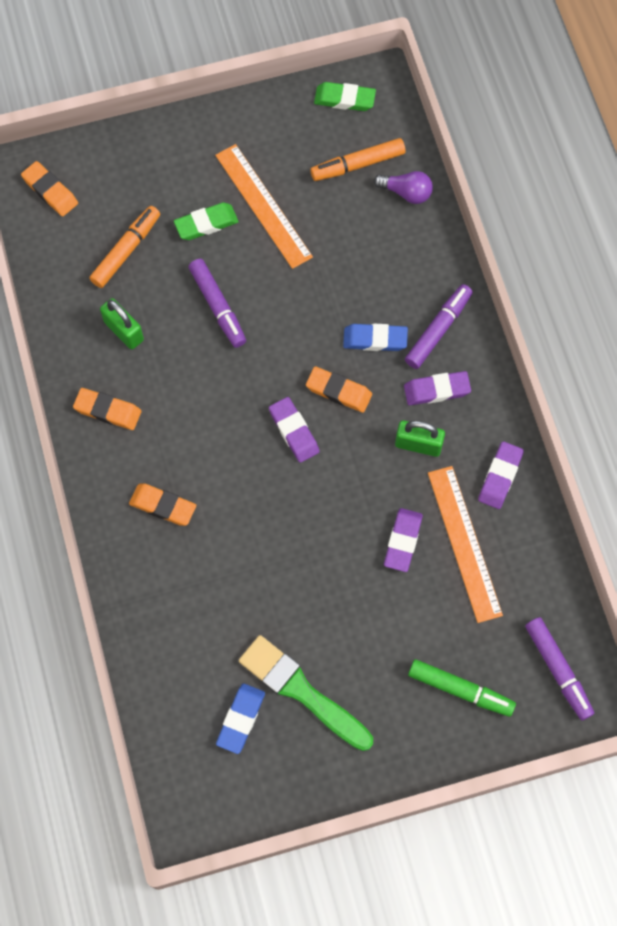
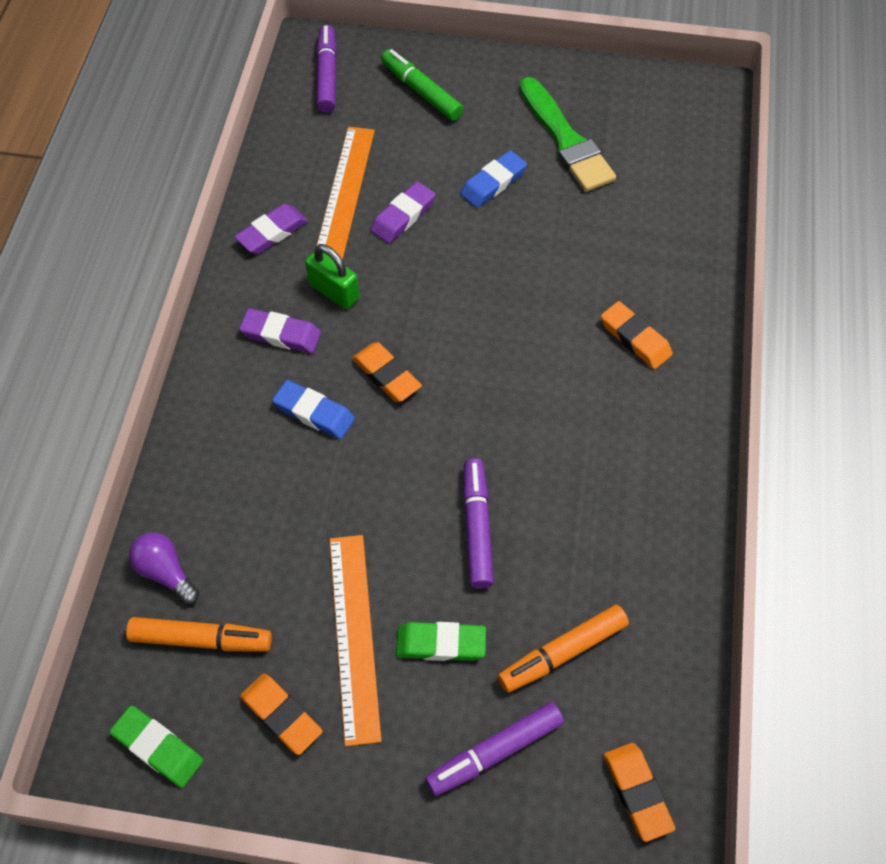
camera: 155 degrees left, 10 degrees down
orange eraser [73,388,141,430] -> orange eraser moved to [240,674,323,755]
green padlock [100,298,144,349] -> none
blue eraser [216,683,265,754] -> blue eraser moved to [460,150,527,208]
purple eraser [269,397,320,463] -> none
purple marker [405,284,473,369] -> purple marker moved to [425,702,564,796]

